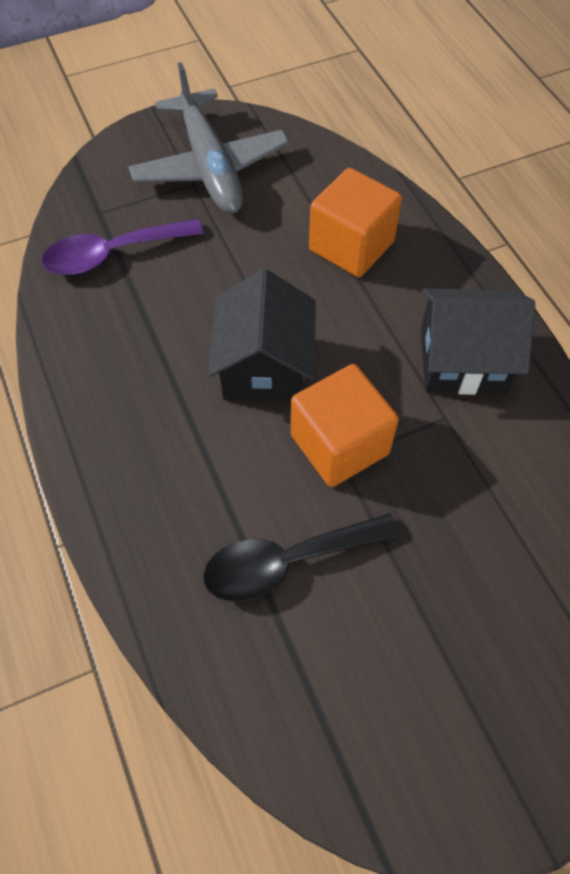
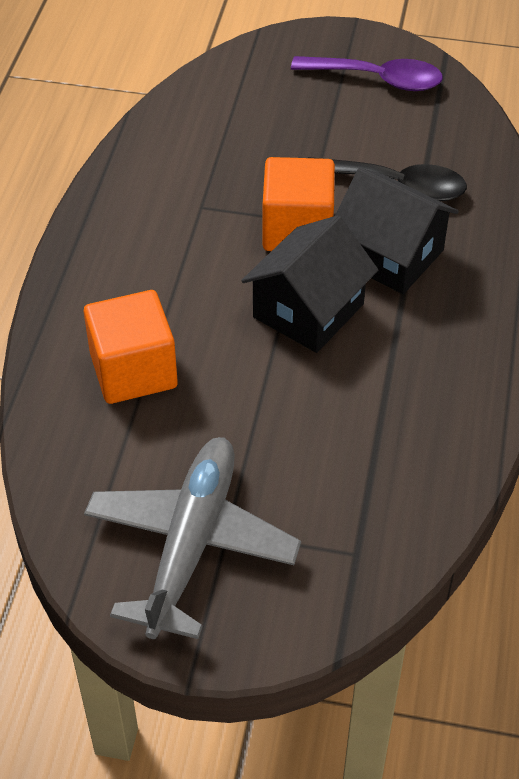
camera: 145 degrees left, 10 degrees down
purple spoon [42,218,204,275] -> purple spoon moved to [291,56,443,91]
black house [421,289,535,395] -> black house moved to [335,168,459,294]

